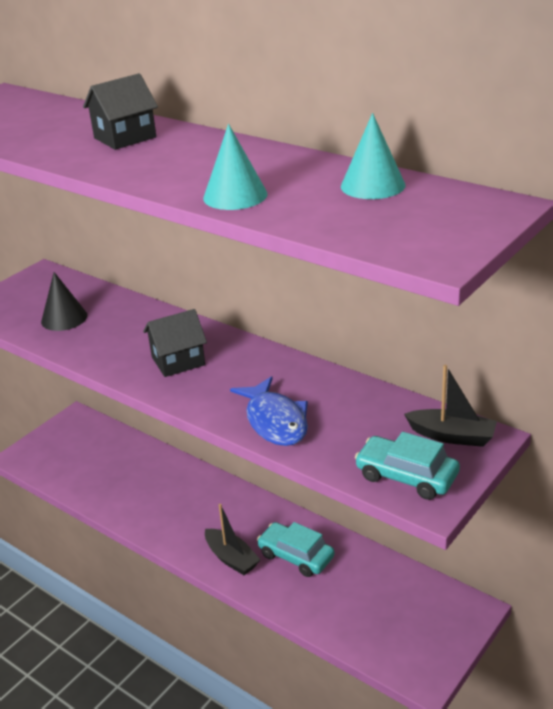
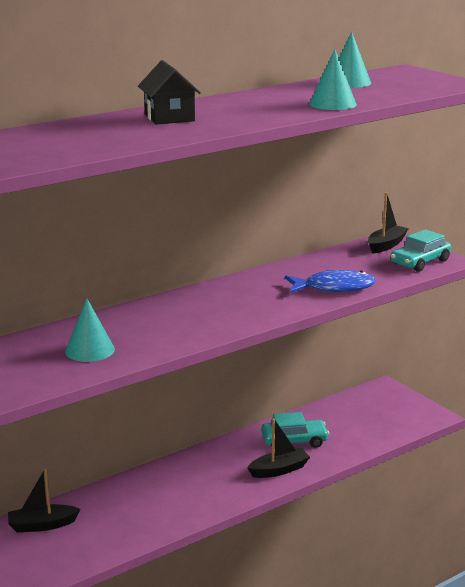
camera: 75 degrees left, 10 degrees down
black cone [41,272,88,331] -> turquoise cone [65,298,115,362]
black house [143,309,207,377] -> none
turquoise car [257,522,335,577] -> turquoise car turned 150 degrees counterclockwise [261,412,329,450]
none -> black boat [8,468,80,532]

